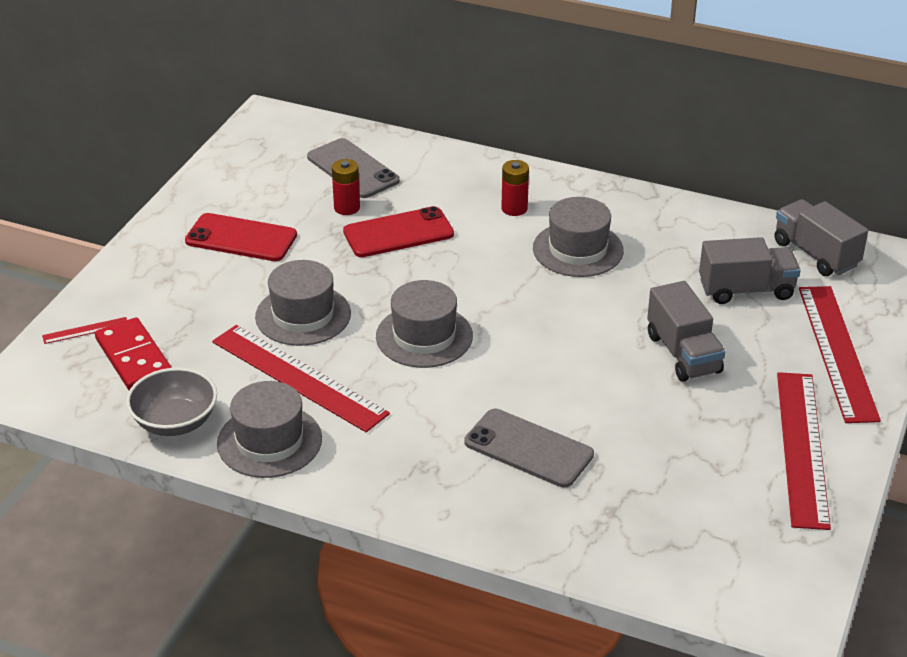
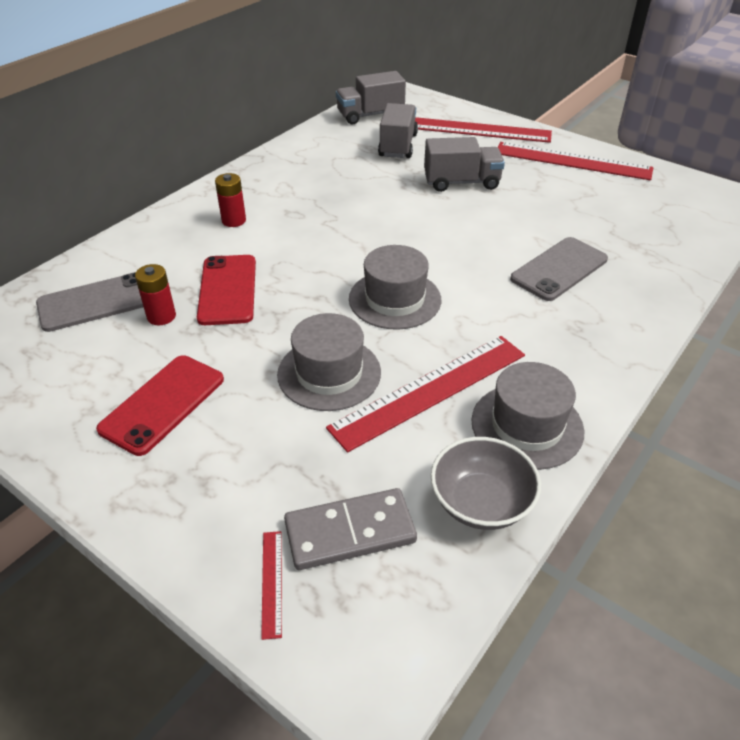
camera: 75 degrees left, 5 degrees up
red domino [95,317,172,390] -> grey domino [284,488,417,570]
grey hat [533,197,624,277] -> none

